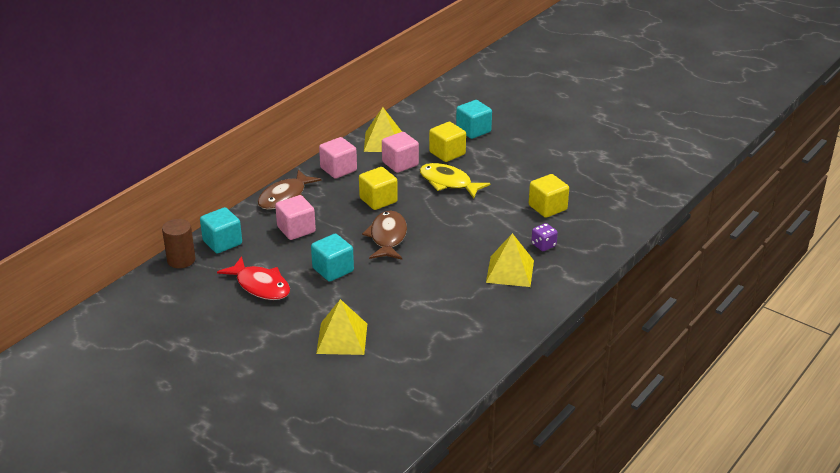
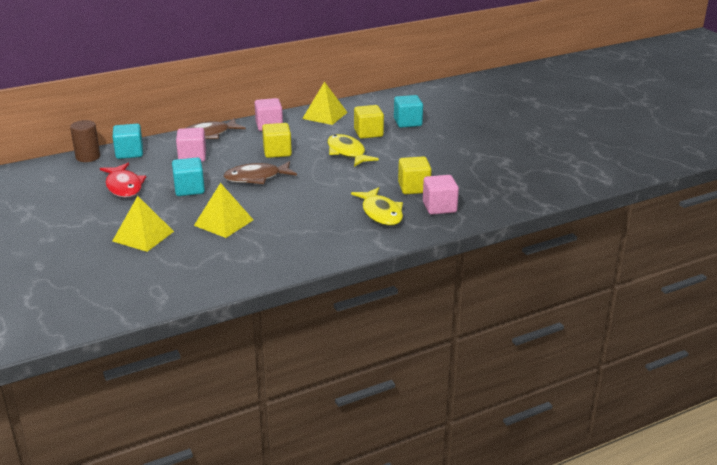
camera: 25 degrees right, 5 degrees down
brown fish [362,211,407,260] -> brown fish turned 135 degrees counterclockwise [223,161,297,184]
pink cube [382,132,419,173] -> pink cube moved to [423,175,459,215]
yellow pyramid [486,233,534,287] -> yellow pyramid moved to [194,183,253,238]
purple dice [531,223,558,251] -> yellow fish [351,187,403,226]

